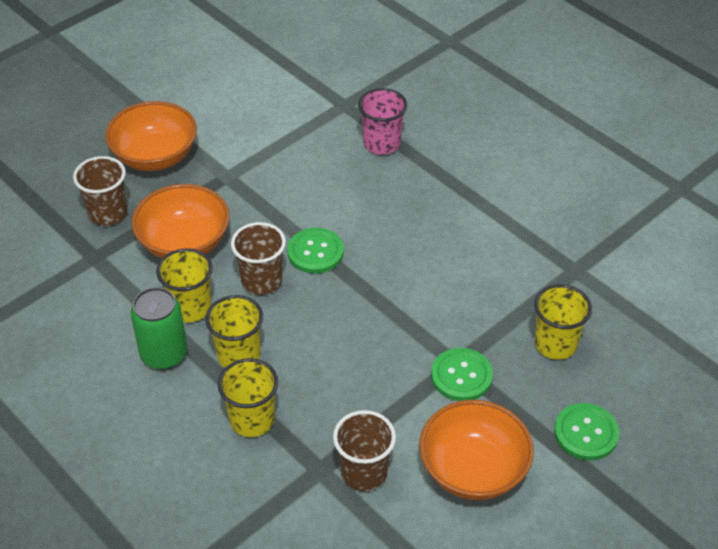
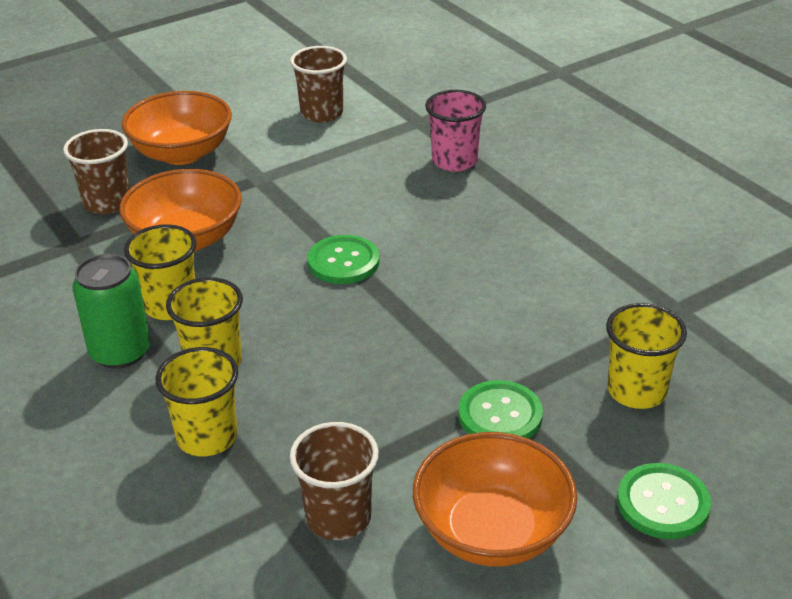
camera: 10 degrees right, 10 degrees down
brown cup [231,222,286,295] -> brown cup moved to [290,46,347,123]

